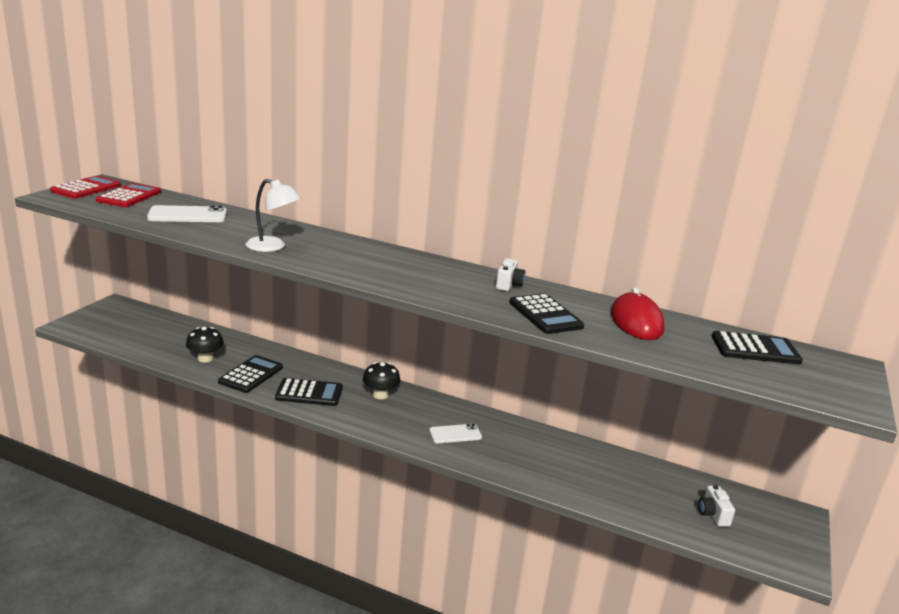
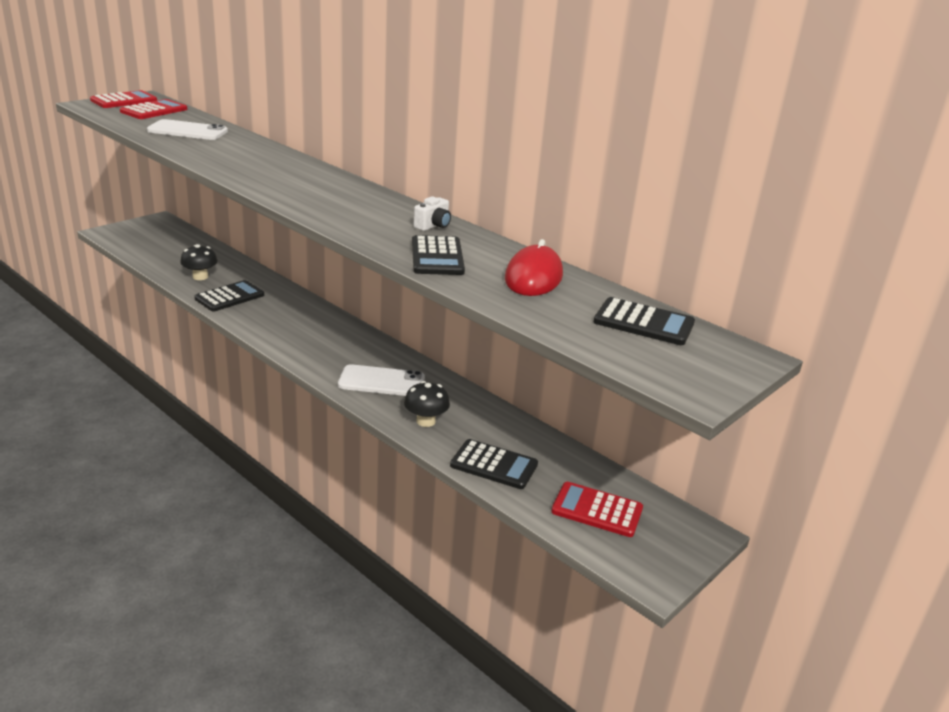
camera: 20 degrees right, 5 degrees up
white lamp [246,179,301,252] -> none
black calculator [275,378,343,406] -> black calculator moved to [450,439,538,489]
black mushroom [363,362,400,399] -> black mushroom moved to [404,381,450,427]
white phone [429,424,482,443] -> white phone [338,364,425,396], size x1.56
white camera [698,485,735,527] -> red calculator [551,482,643,537]

